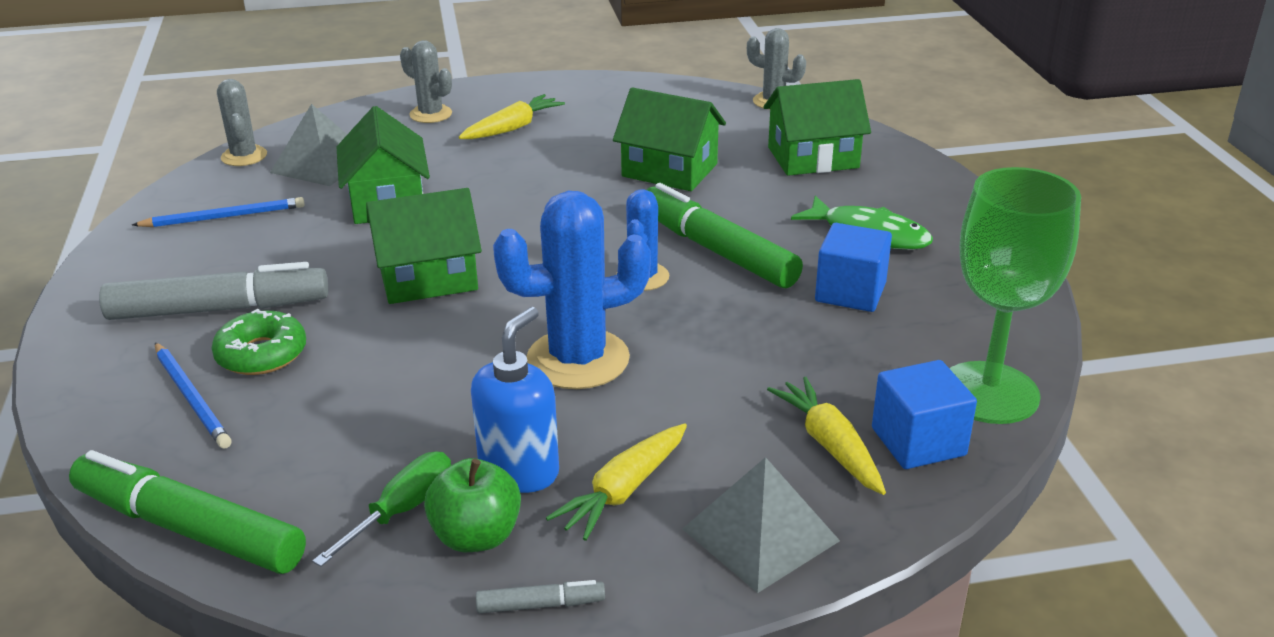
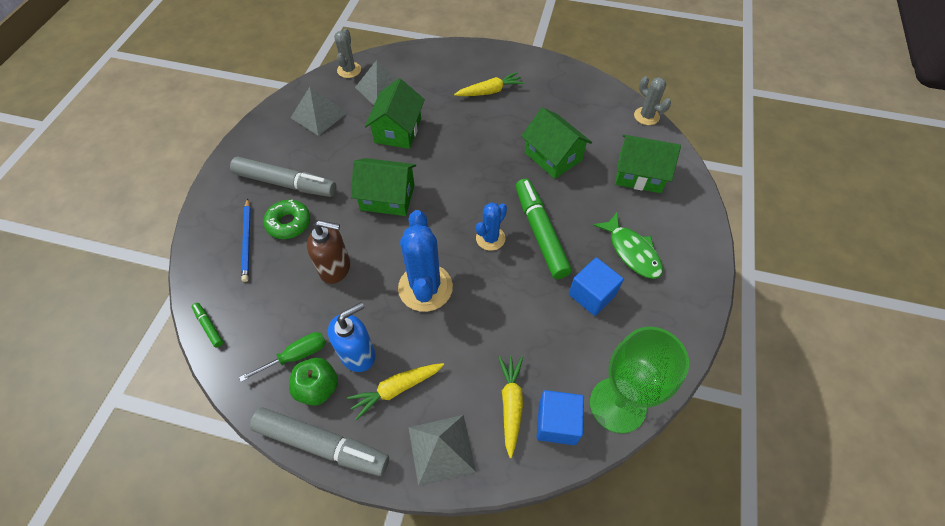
camera: 25 degrees right, 25 degrees up
green marker [69,450,306,574] -> green marker [192,303,223,347], size x0.44
blue pencil [132,197,305,227] -> grey pyramid [291,87,347,136]
grey cactus [400,40,452,123] -> none
grey marker [476,580,605,613] -> grey marker [250,407,389,476], size x2.30
blue cactus [493,191,651,389] -> blue cactus turned 75 degrees clockwise [398,210,453,312]
none -> brown soap dispenser [307,220,350,284]

